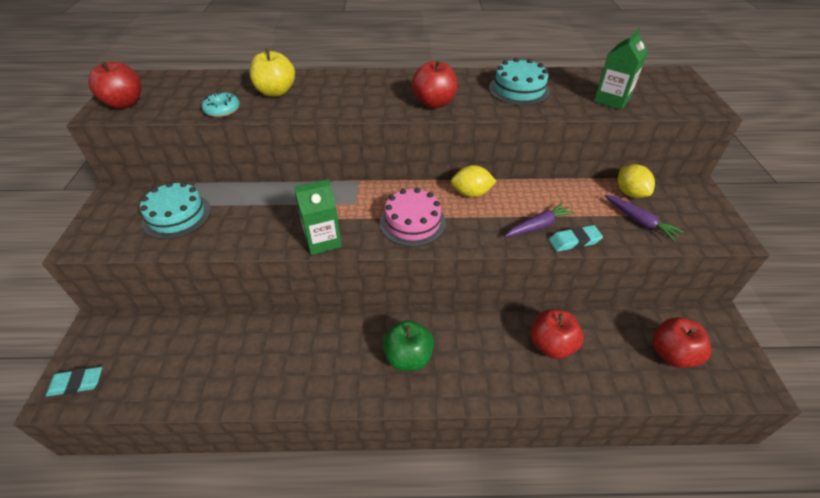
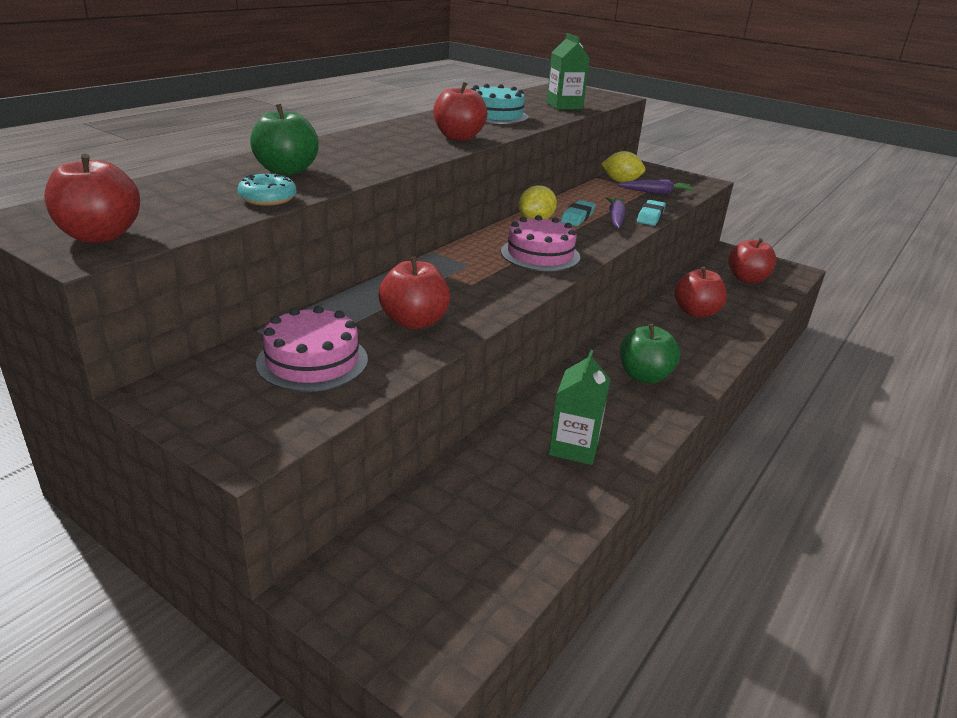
camera: 55 degrees left, 15 degrees down
turquoise eraser [46,367,102,397] -> turquoise eraser moved to [561,200,595,226]
turquoise cake [140,182,211,239] -> pink cake [256,306,368,392]
yellow apple [249,48,295,97] -> green apple [250,104,319,175]
green carton [294,179,342,255] -> green carton moved to [549,350,610,465]
none -> red apple [379,256,450,329]

